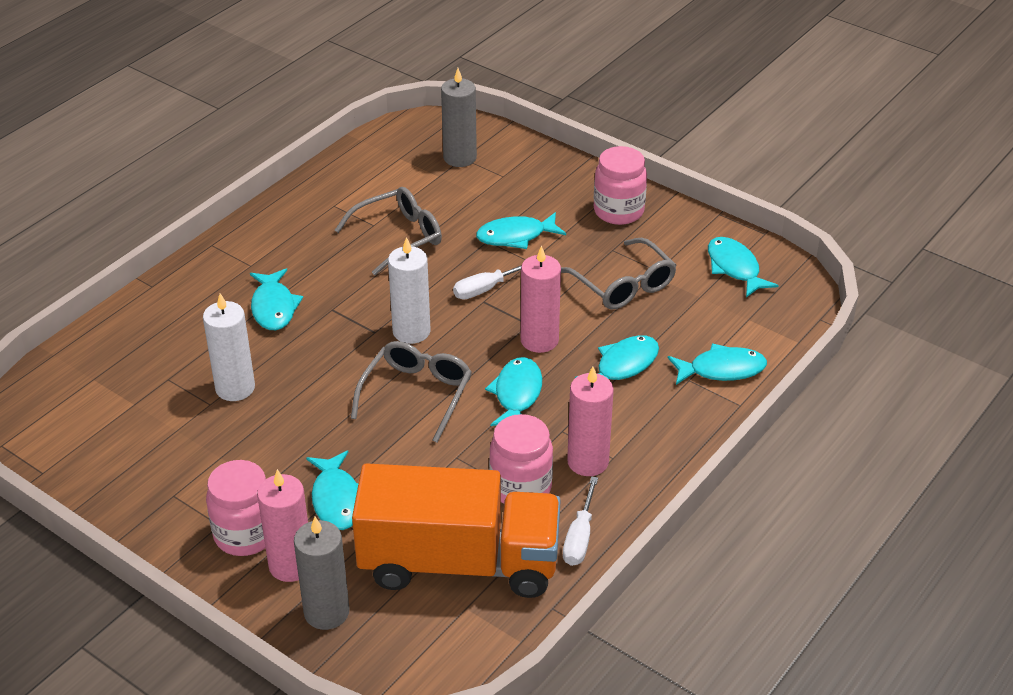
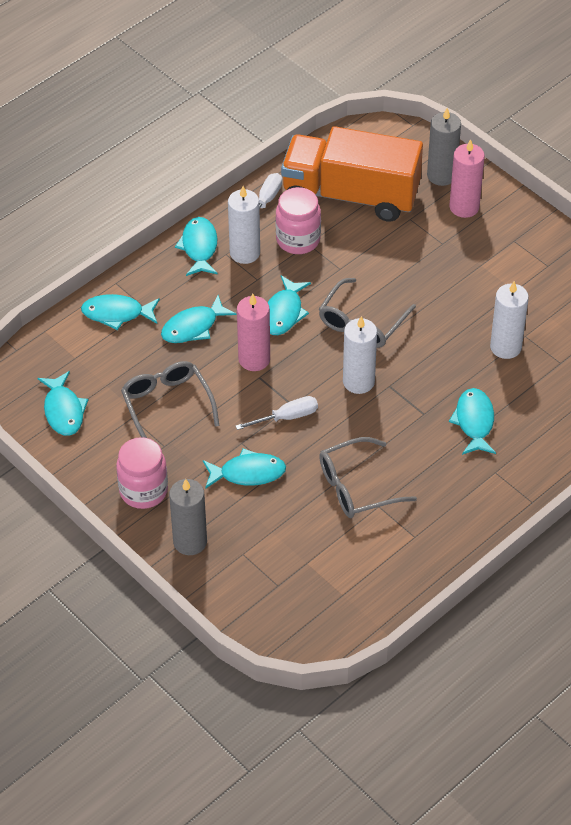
camera: 170 degrees left, 10 degrees up
pink jar [206,460,266,556] -> none
turquoise fish [306,450,359,530] -> turquoise fish moved to [175,217,218,276]
grey candle [441,68,477,167] -> grey candle moved to [169,479,207,555]
pink candle [567,366,614,476] -> white candle [228,186,260,264]

